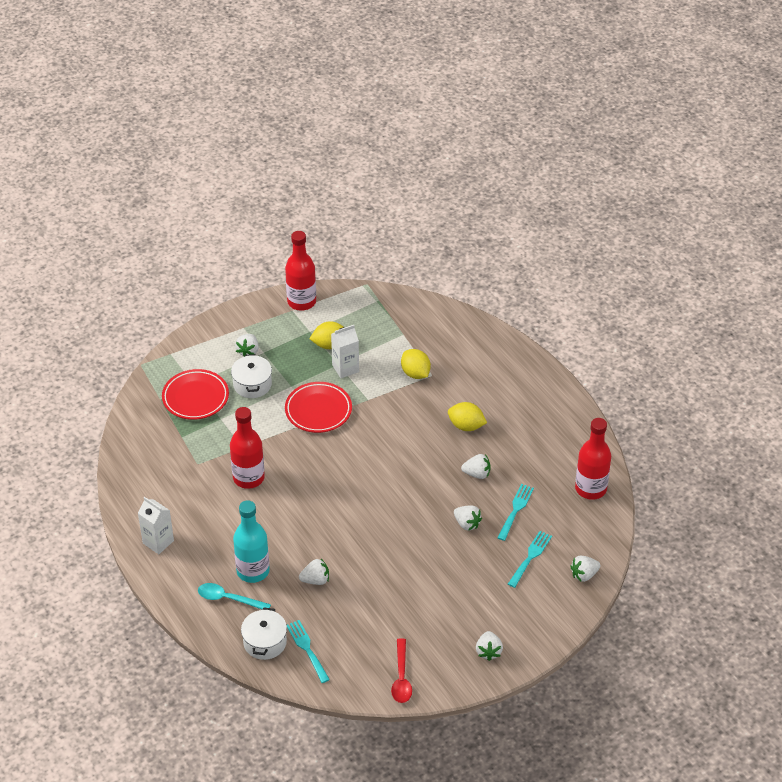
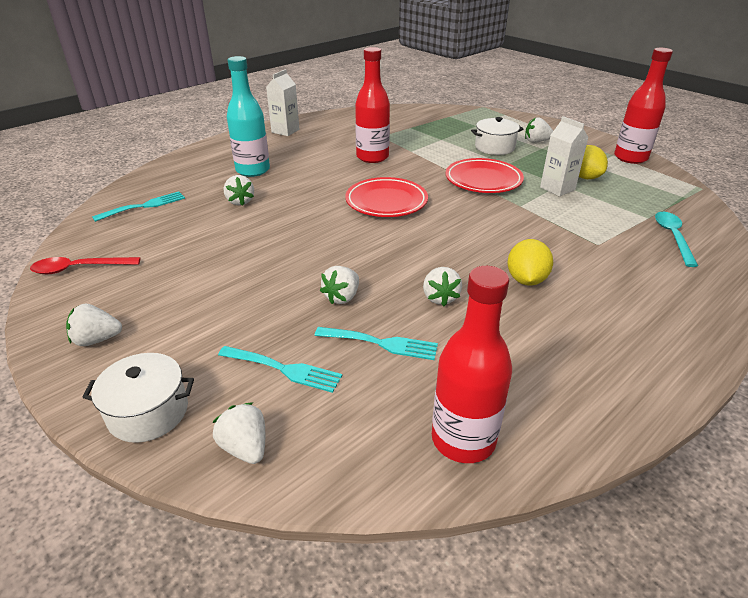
camera: 80 degrees right, 10 degrees down
red plate [162,369,229,420] -> red plate moved to [345,177,428,217]
turquoise spoon [198,583,271,610] -> turquoise spoon moved to [655,212,698,267]
white pot [241,608,287,660] -> white pot moved to [83,353,194,443]
yellow lemon [401,349,431,379] -> none

